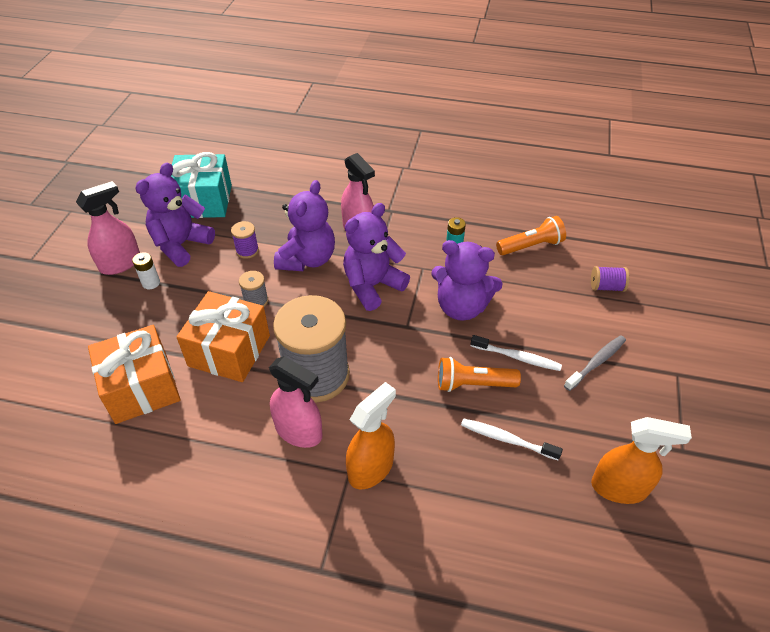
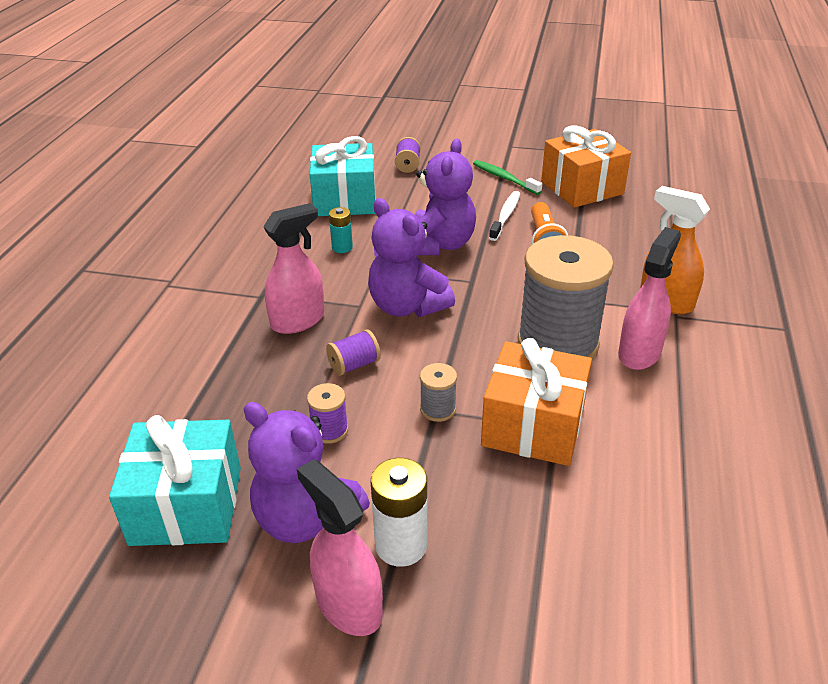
camera: 90 degrees left, 10 degrees down
orange gift [88,325,181,424] -> orange gift moved to [541,126,631,208]
white battery [132,252,160,289] -> white battery [371,458,427,567], size x1.65
purple teddy bear [274,180,335,271] -> purple spool [326,329,381,376]
white toothbrush [461,418,563,460] -> none
orange flashlight [496,216,566,255] -> turquoise gift [310,136,376,216]
grey toothbrush [564,335,626,391] -> green toothbrush [473,160,542,195]
orange spray bottle [591,417,692,504] -> none

